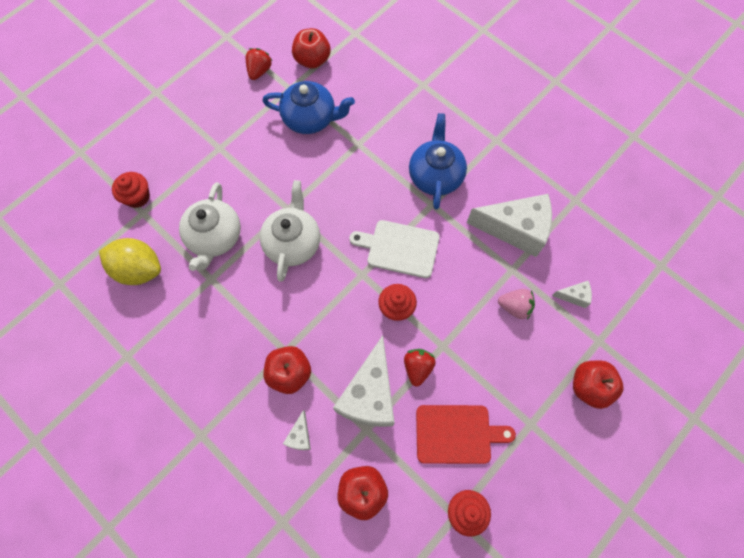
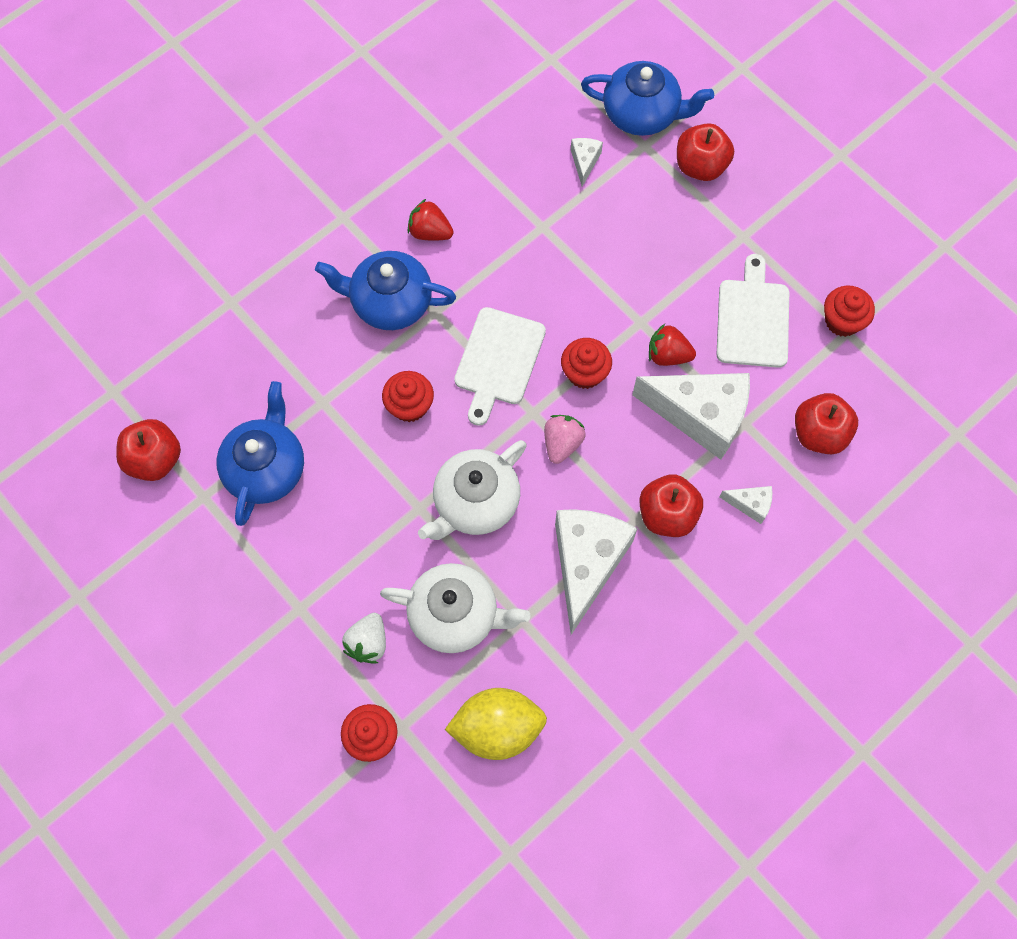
camera: 85 degrees left, 0 degrees up
yellow lemon [99,238,161,285] -> yellow lemon turned 60 degrees clockwise [445,688,547,760]
red strawberry [246,48,272,80] -> red strawberry moved to [407,199,454,241]
white teapot [259,180,320,282] -> white teapot turned 60 degrees counterclockwise [418,440,527,540]
red cutting board [416,405,516,464] -> white cutting board [716,254,789,368]
white cheese [467,194,552,257] -> white cheese moved to [555,509,637,635]
pink strawberry [498,289,535,319] -> pink strawberry moved to [544,415,585,464]
none -> white strawberry [342,613,386,664]
none -> red cupcake [382,371,434,422]
none -> blue teapot [581,61,714,136]

